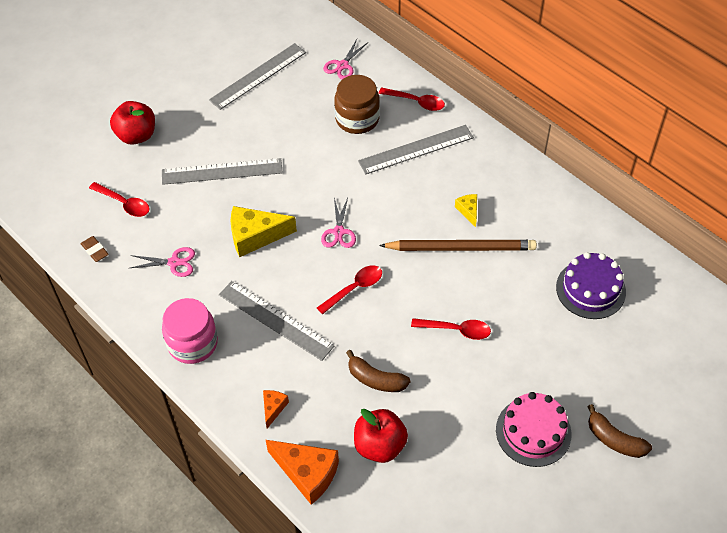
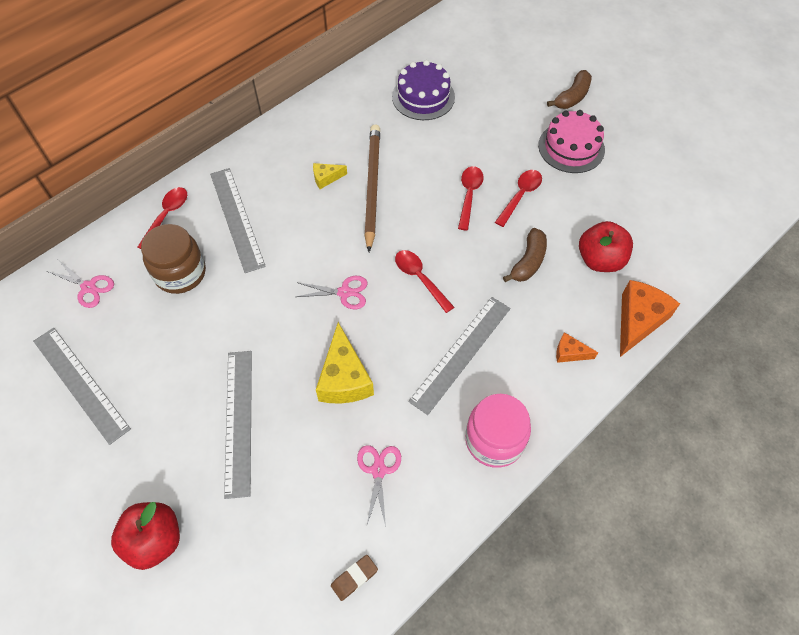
camera: 90 degrees left, 5 degrees up
red spoon [89,182,149,217] -> red spoon moved to [495,170,542,227]

